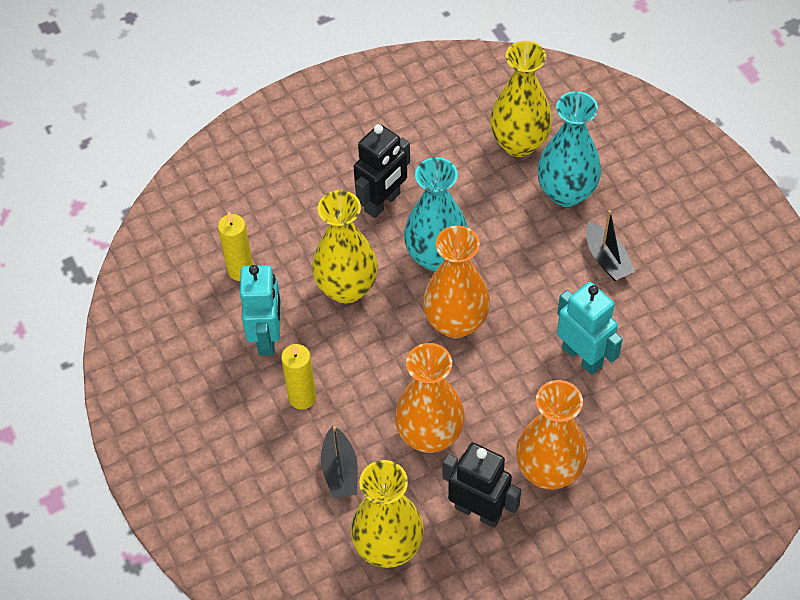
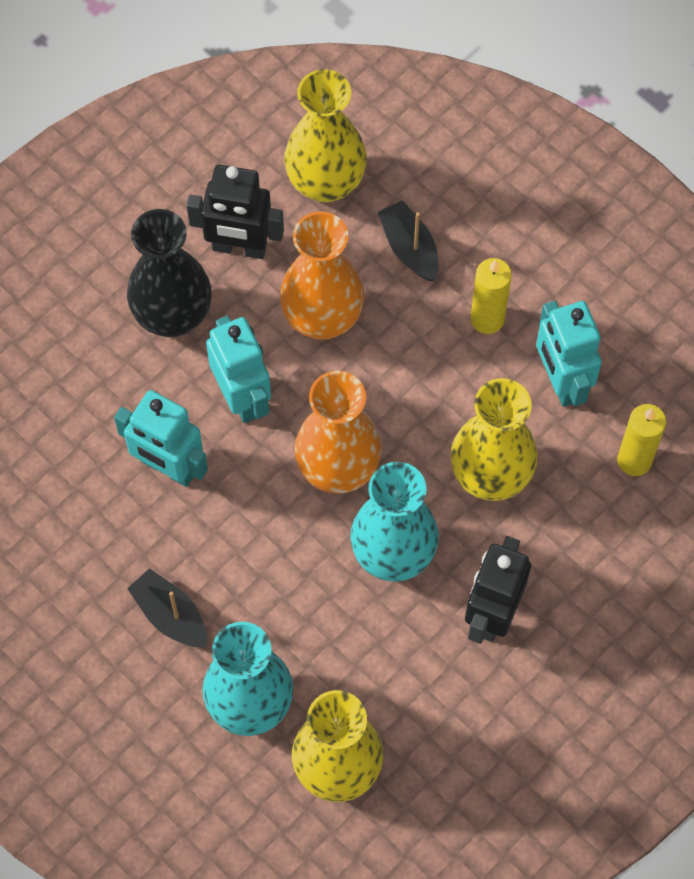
camera: 160 degrees right, 10 degrees up
orange vase [516,380,587,490] -> black vase [127,209,211,337]
none -> turquoise robot [206,316,271,423]

